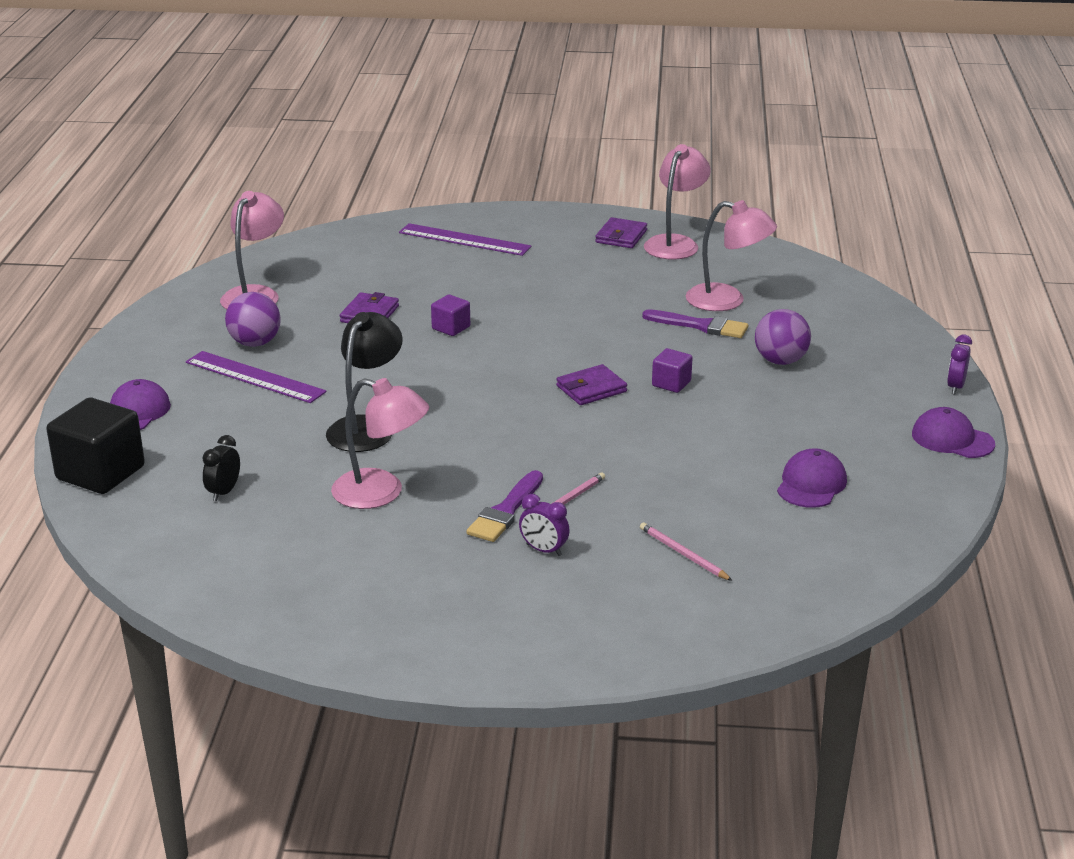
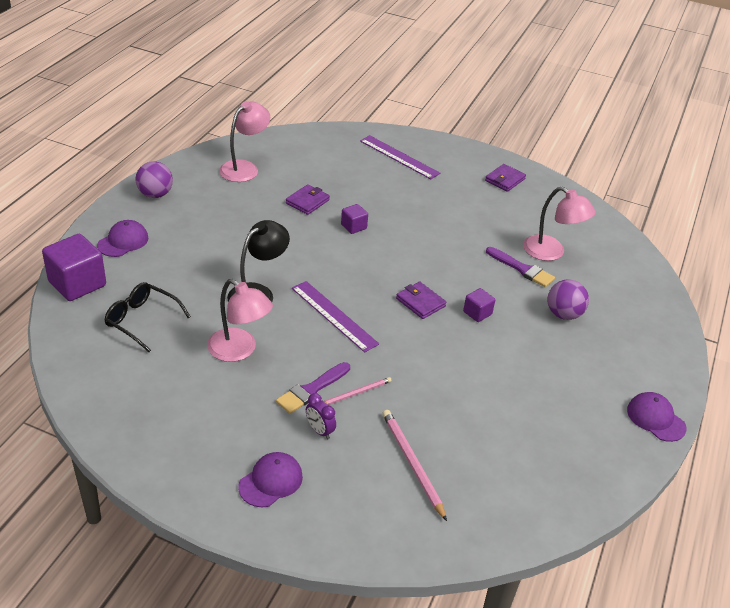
camera: 15 degrees right, 10 degrees up
black cube [46,398,145,494] -> purple cube [42,234,106,301]
purple ruler [186,351,327,403] -> purple ruler moved to [292,281,379,353]
black clock [202,435,240,501] -> black glasses [104,282,191,352]
purple ball [225,292,281,347] -> purple ball moved to [135,161,173,198]
purple wallet [556,364,627,405] -> purple wallet turned 60 degrees clockwise [396,282,446,319]
pink pencil [640,522,733,581] -> pink pencil [382,410,447,521], size x1.59
pink lamp [644,144,711,260] -> none
purple cap [777,448,847,508] -> purple cap moved to [238,452,303,507]
purple clock [947,335,972,394] -> none

